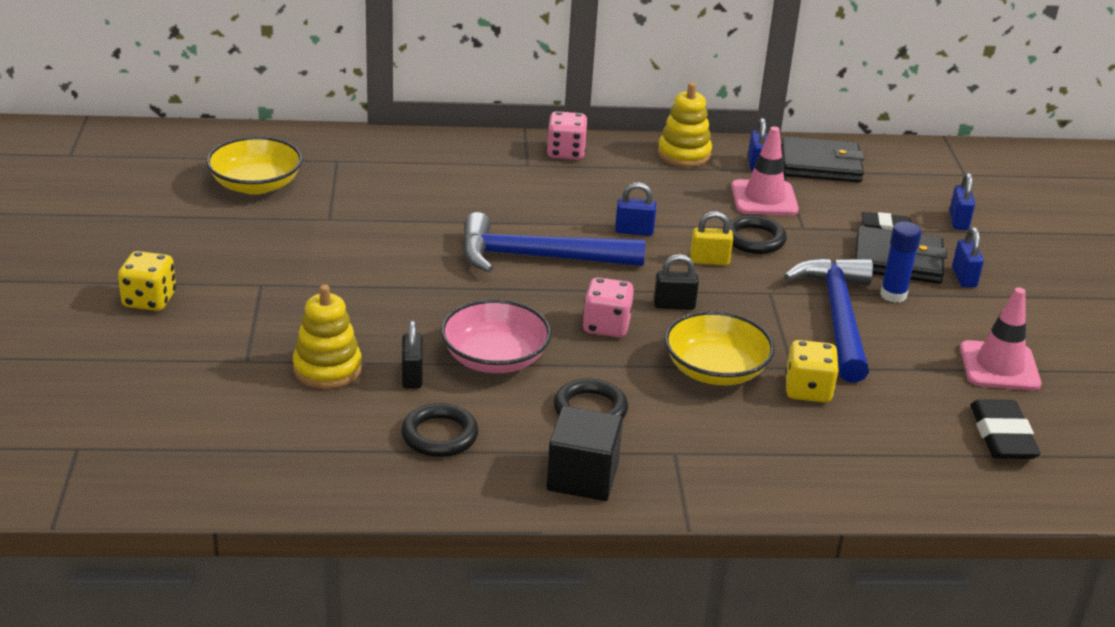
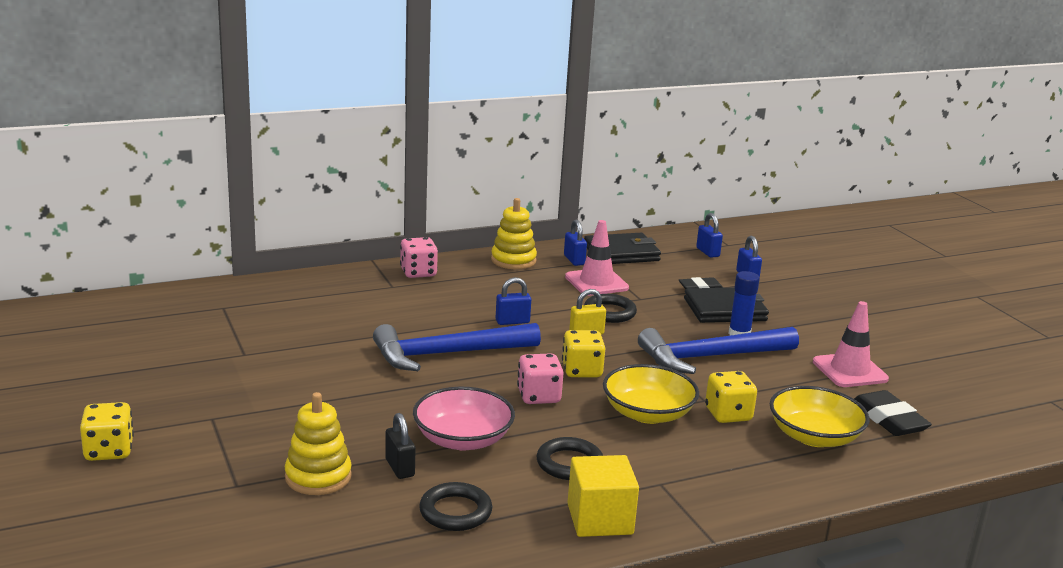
camera: 20 degrees left, 10 degrees down
yellow bowl [206,136,302,195] -> yellow bowl moved to [770,386,870,447]
black cube [546,406,623,501] -> yellow cube [567,455,639,537]
black padlock [654,254,699,310] -> yellow dice [562,330,605,377]
blue hammer [784,257,873,383] -> blue hammer turned 90 degrees counterclockwise [638,327,799,374]
blue padlock [952,227,984,288] -> blue padlock moved to [696,213,723,258]

